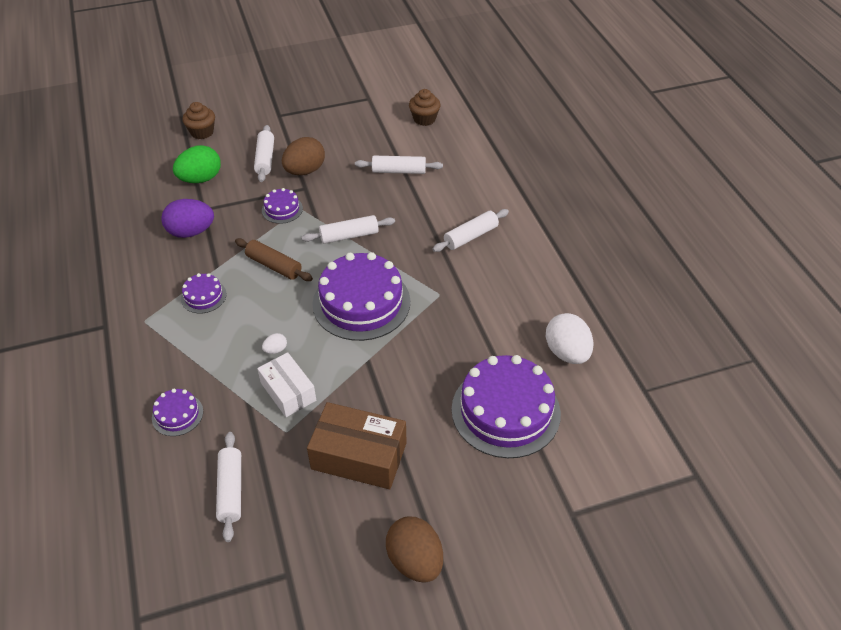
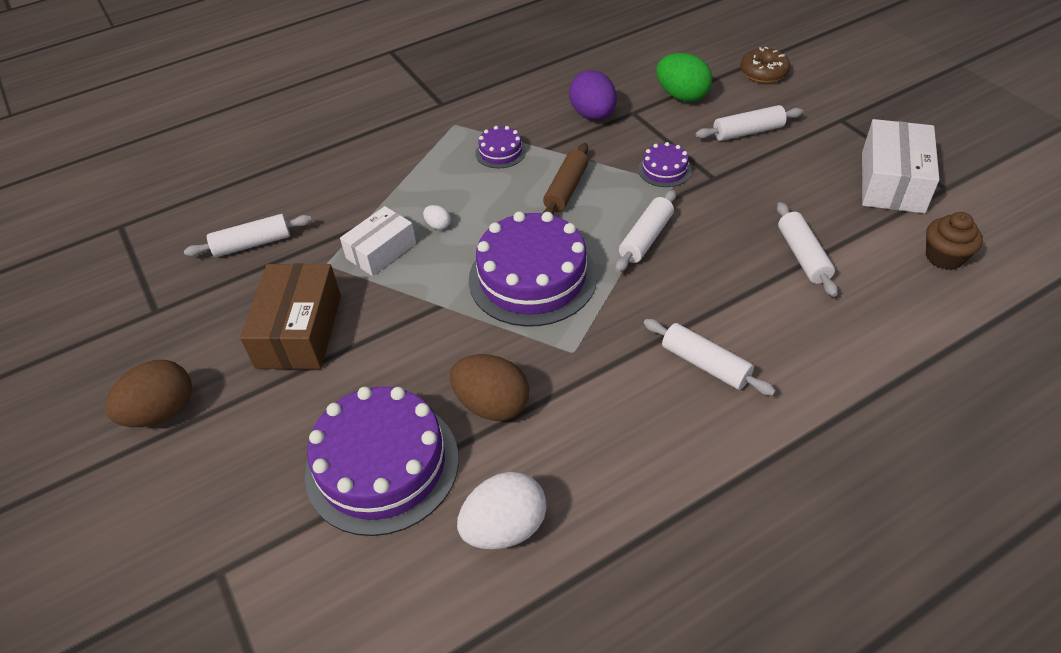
camera: 80 degrees right, 0 degrees up
purple cake [152,389,203,436] -> none
brown cupcake [182,102,215,139] -> brown donut [740,47,790,83]
brown egg [282,137,325,175] -> brown egg moved to [450,354,529,421]
white rolling pin [302,215,395,244] -> white rolling pin turned 60 degrees clockwise [615,190,676,272]
none -> white box [862,119,939,213]

